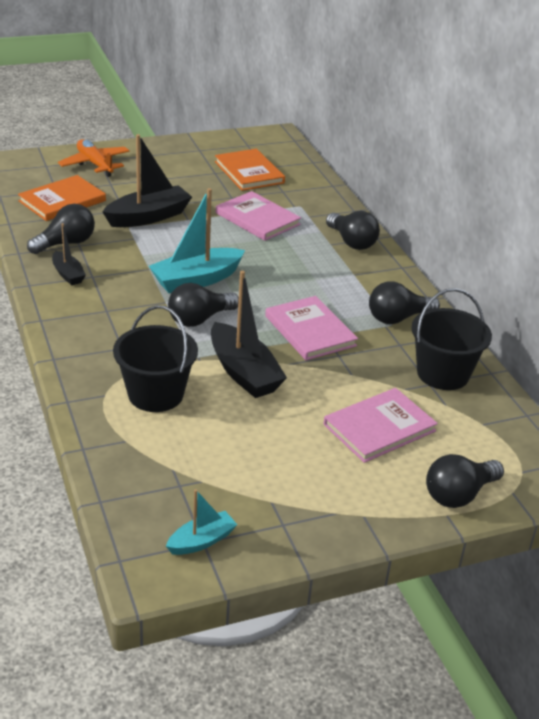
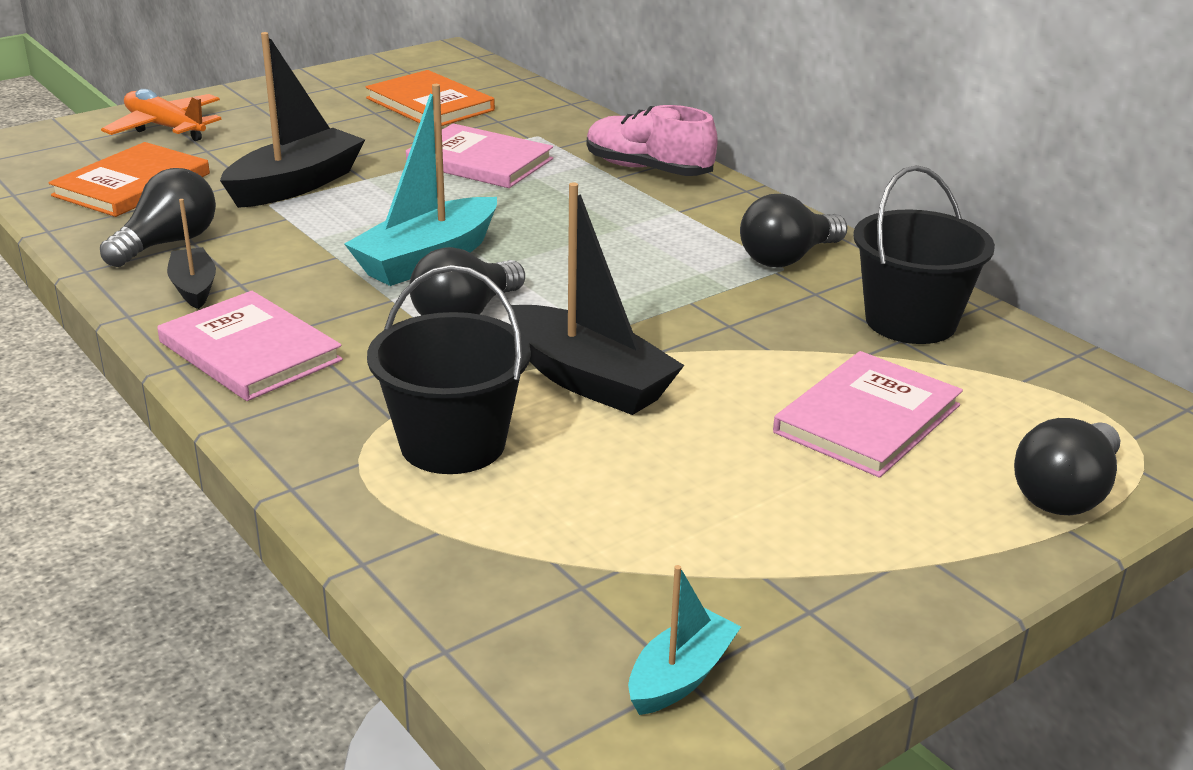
camera: 15 degrees left, 5 degrees down
black boat [52,223,86,285] -> black boat turned 150 degrees counterclockwise [167,199,216,309]
pink book [265,296,358,360] -> pink book moved to [157,291,343,401]
black light bulb [326,211,380,250] -> pink shoe [587,105,718,176]

